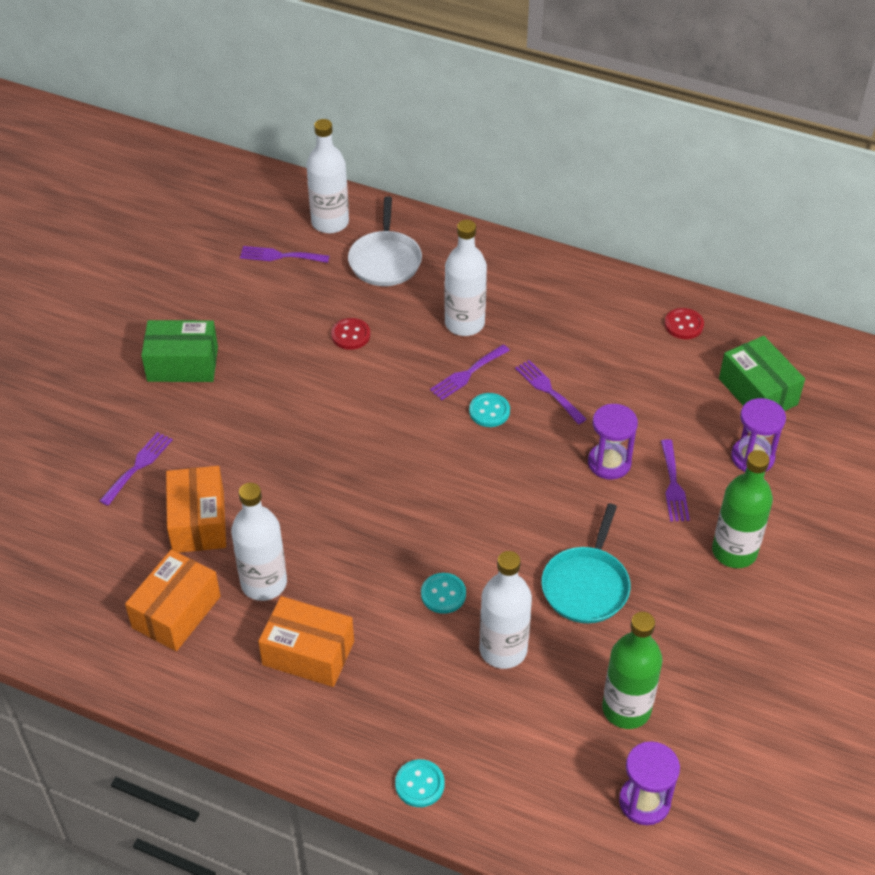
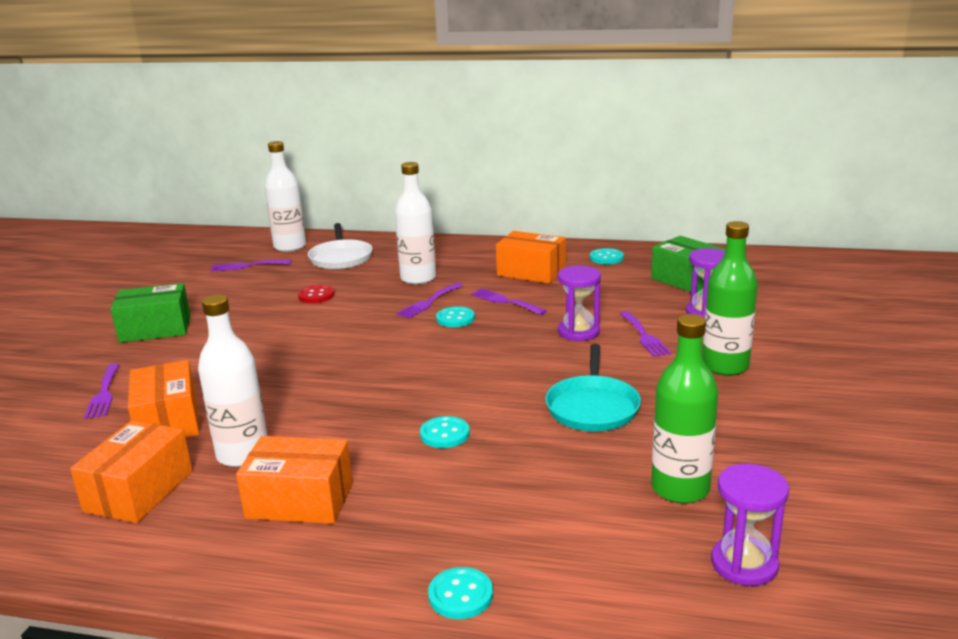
camera: 10 degrees left, 25 degrees down
purple fork [100,432,173,506] -> purple fork turned 150 degrees clockwise [84,363,120,419]
white bottle [480,551,532,669] -> none
red button [665,308,704,339] -> turquoise button [590,248,624,264]
none -> orange box [496,231,566,283]

